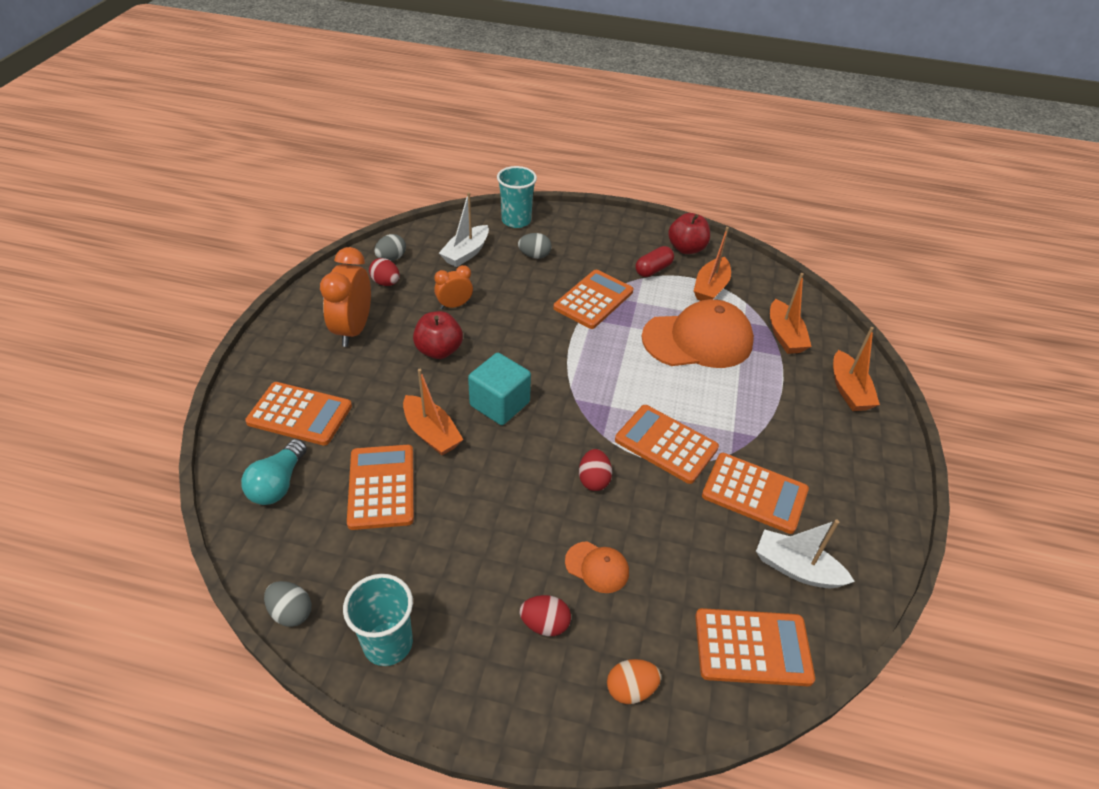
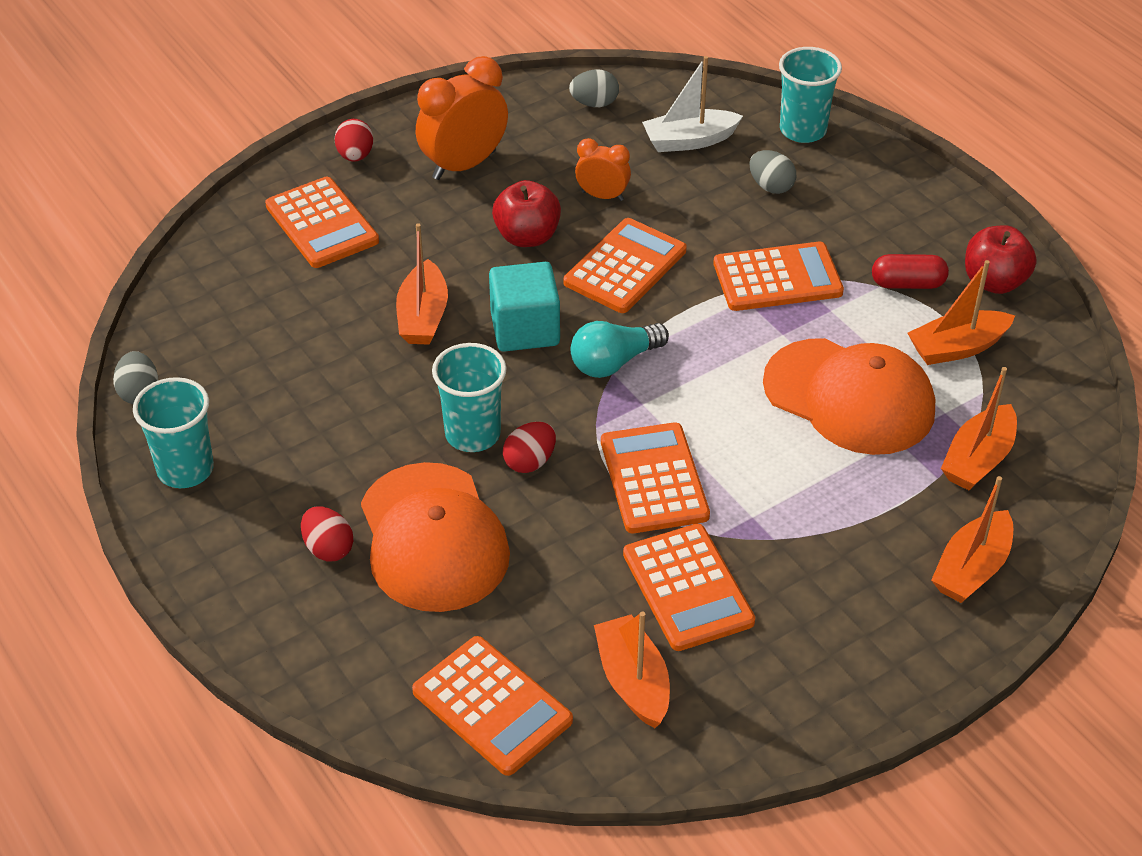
camera: 45 degrees right, 0 degrees up
turquoise light bulb [241,439,307,505] -> turquoise light bulb moved to [571,321,669,378]
orange calculator [347,445,414,530] -> orange calculator moved to [564,218,687,313]
red egg [369,258,400,286] -> red egg moved to [335,119,373,162]
orange cap [565,541,629,593] -> orange cap [361,462,510,612], size x2.21
orange egg [607,659,661,704] -> none
white boat [756,520,855,589] -> orange boat [594,611,670,728]
none -> turquoise cup [432,343,507,452]

